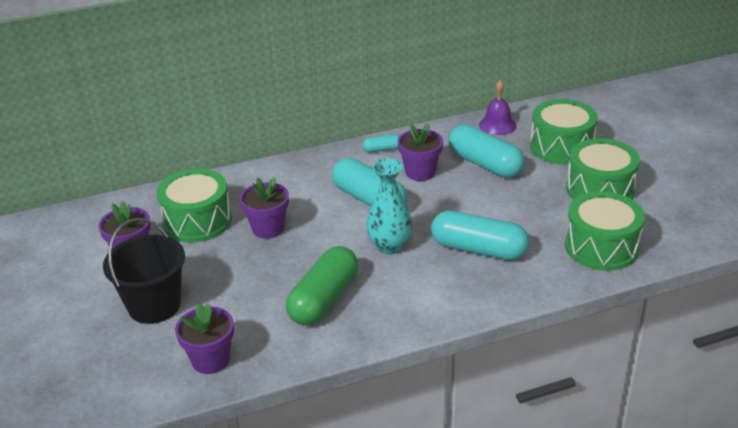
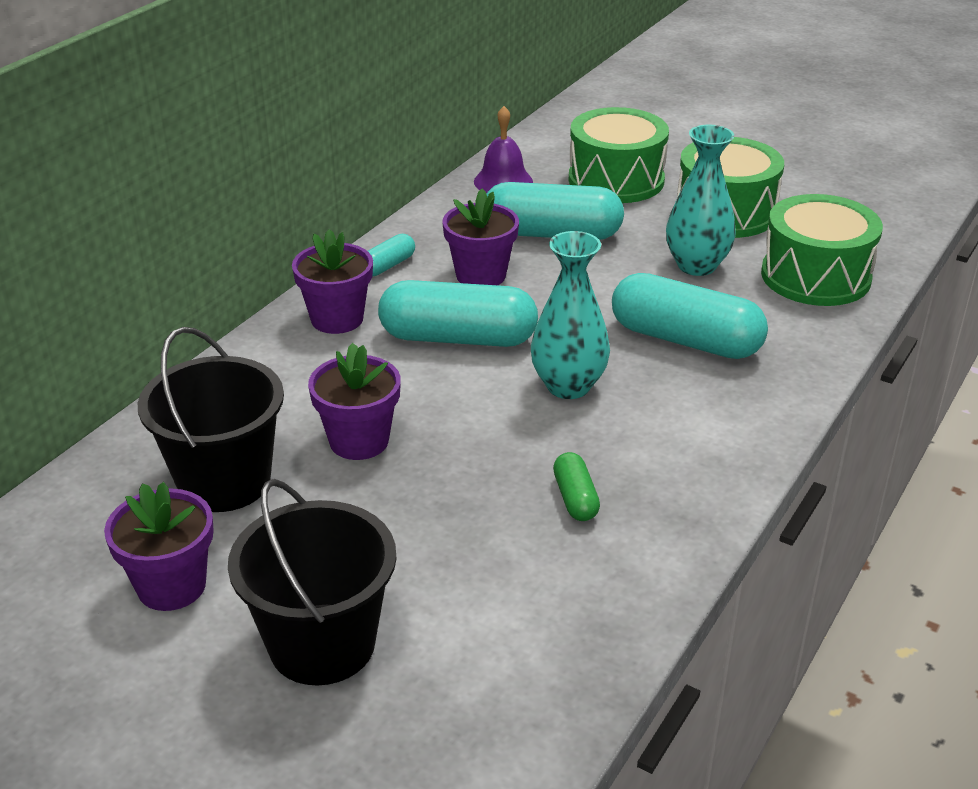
camera: 40 degrees left, 0 degrees up
green drum [157,169,232,243] -> black bucket [138,327,284,512]
purple flower pot [175,302,234,374] -> purple flower pot moved to [292,229,373,334]
green capsule [286,246,358,325] -> green capsule [553,452,600,521], size x0.47
turquoise capsule [431,210,529,260] -> turquoise capsule turned 45 degrees clockwise [612,273,768,359]
none -> turquoise vase [666,125,736,276]

